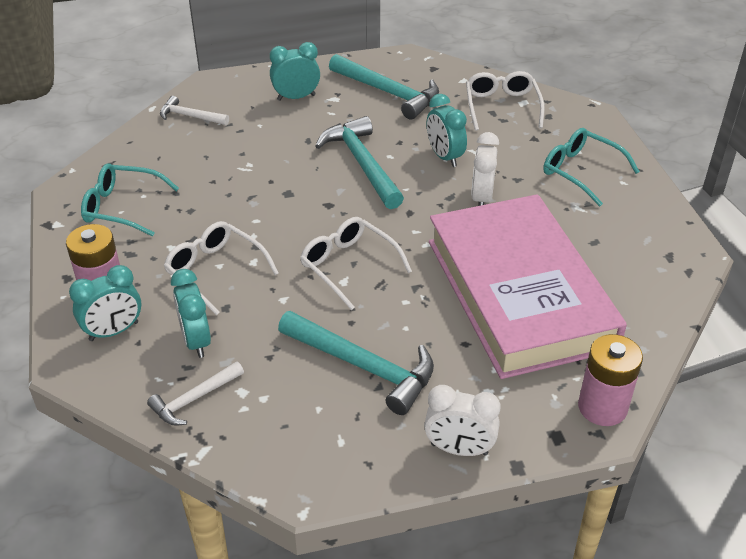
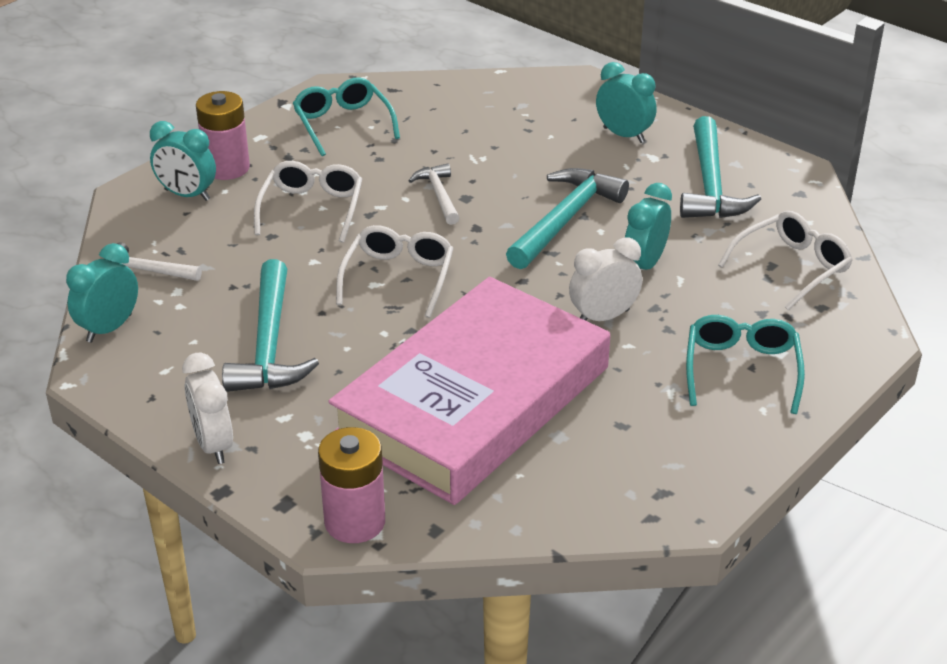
camera: 55 degrees right, 5 degrees down
white hammer [160,96,229,125] -> white hammer moved to [409,163,459,225]
turquoise clock [171,269,211,358] -> turquoise clock moved to [66,243,138,343]

